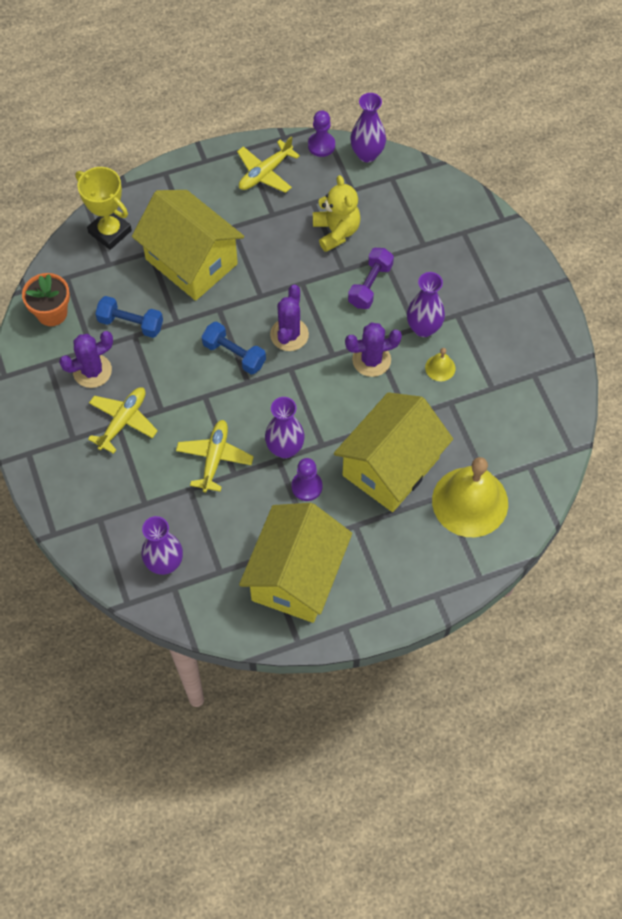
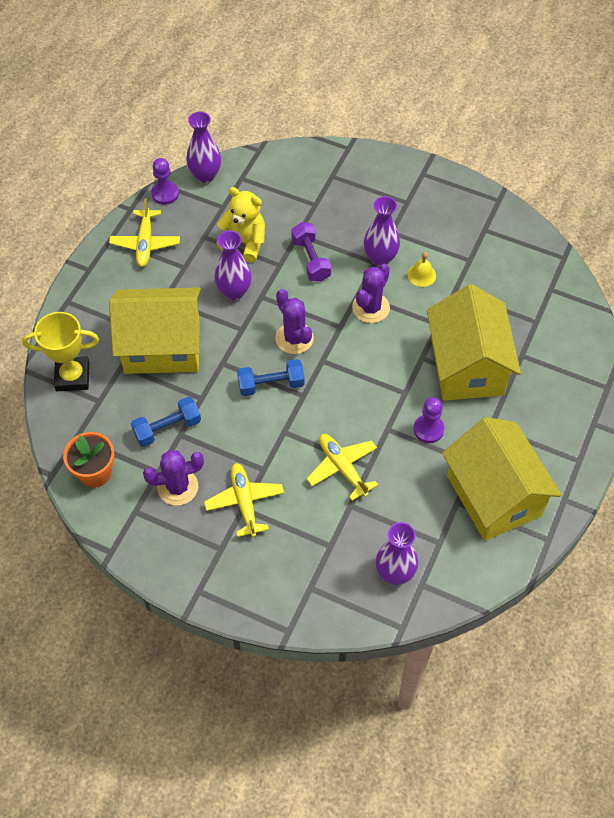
camera: 45 degrees left, 5 degrees down
purple cactus [59,331,113,388] -> purple cactus turned 60 degrees clockwise [143,450,204,506]
purple vase [265,397,305,458] -> purple vase moved to [214,231,252,300]
yellow bell [432,457,508,537] -> none

